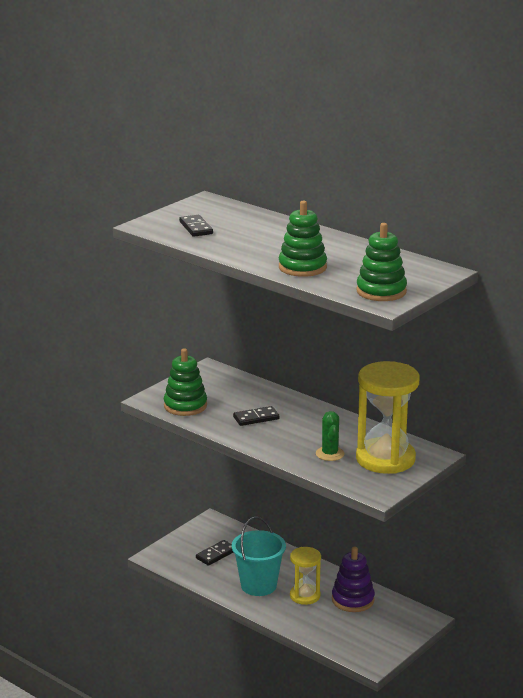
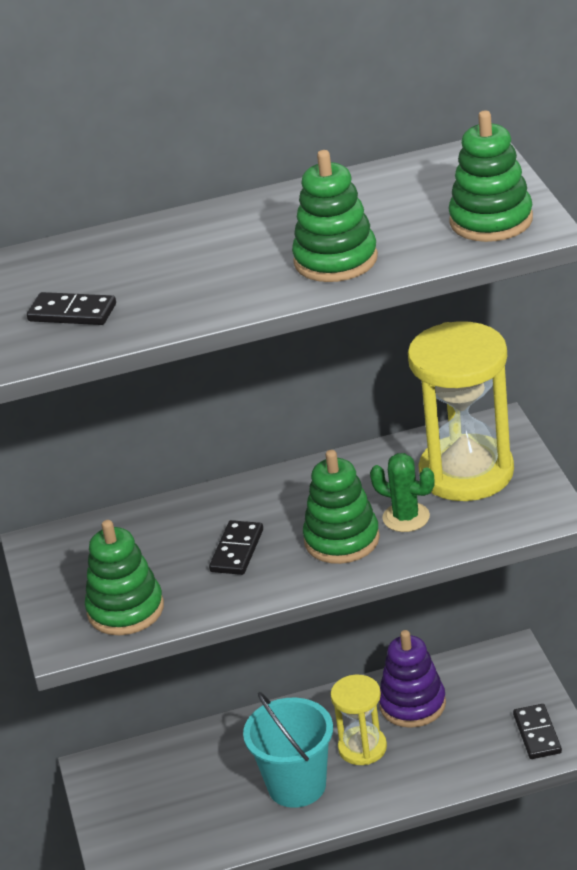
camera: 50 degrees left, 10 degrees up
black domino [196,540,233,566] -> black domino moved to [513,704,562,759]
none -> green stacking toy [303,450,380,564]

